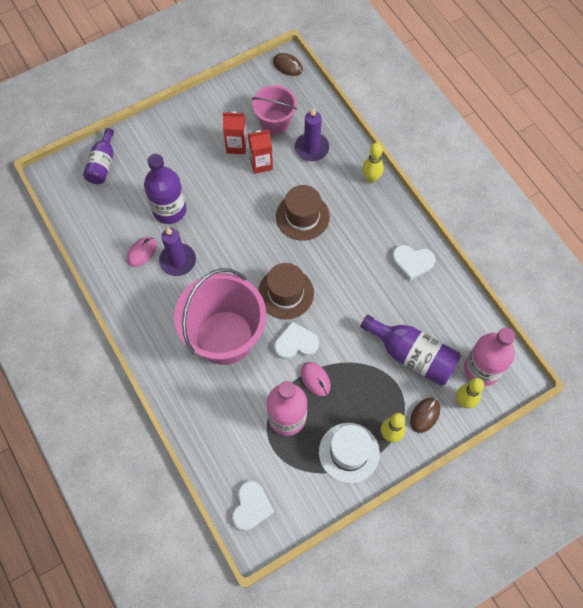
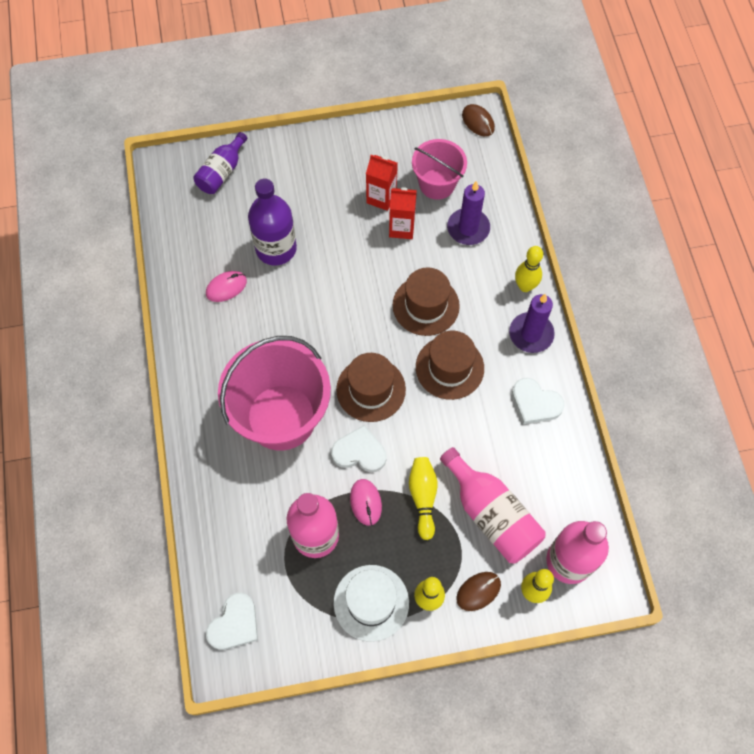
camera: 20 degrees right, 0 degrees up
purple candle [159,228,196,276] -> purple candle moved to [509,294,555,353]
purple bottle [360,315,461,386] -> pink bottle [440,447,546,564]
none -> yellow bowling pin [409,457,438,540]
none -> brown hat [416,331,484,400]

